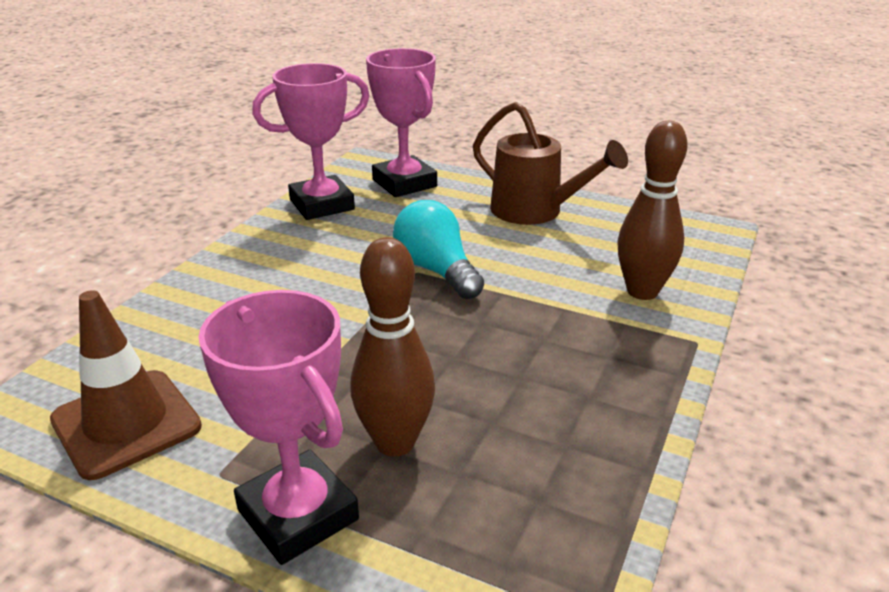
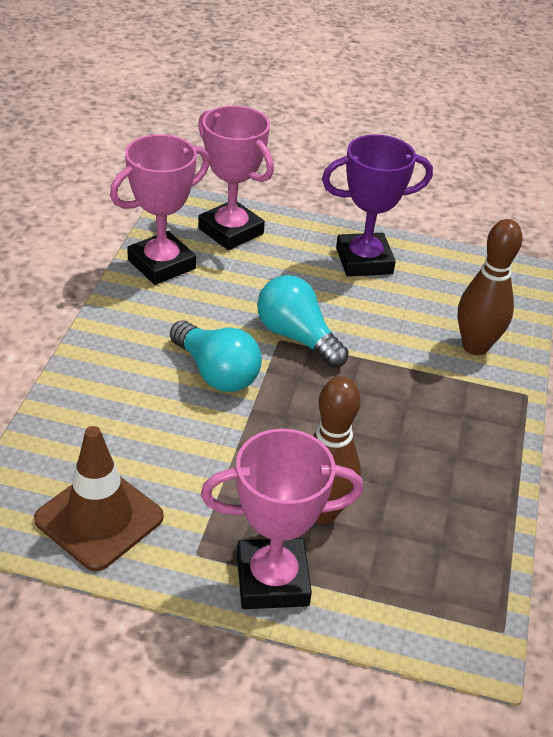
camera: 15 degrees left, 10 degrees up
pink trophy [198,290,359,565] -> pink trophy turned 45 degrees counterclockwise [201,428,363,609]
brown watering can [473,102,628,225] -> purple trophy [322,134,433,277]
none -> turquoise light bulb [170,320,262,392]

